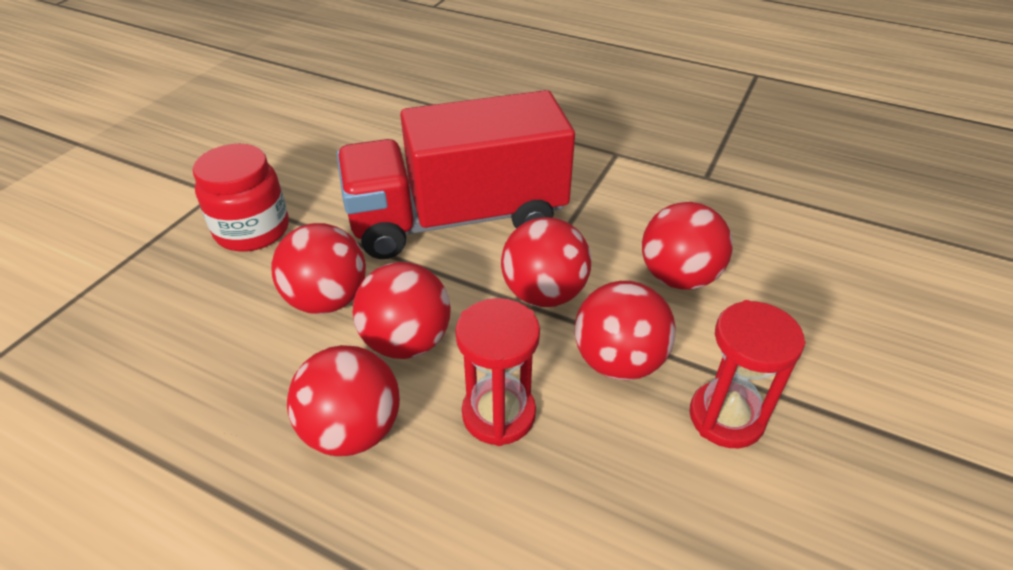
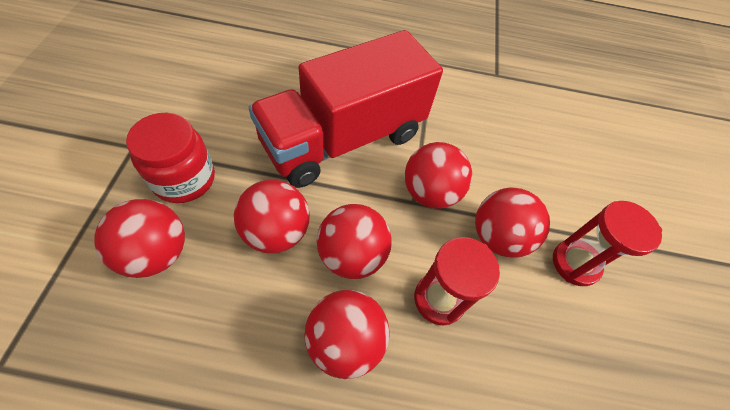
camera: 25 degrees left, 15 degrees up
red ball [642,202,733,290] -> red ball moved to [94,199,185,278]

